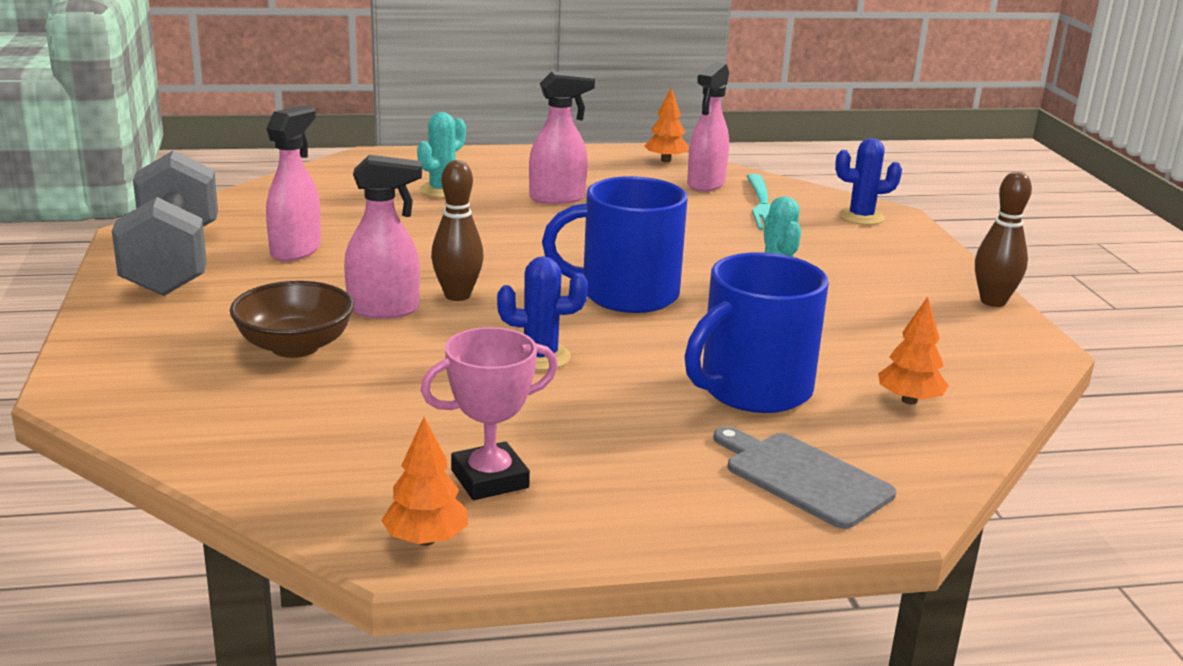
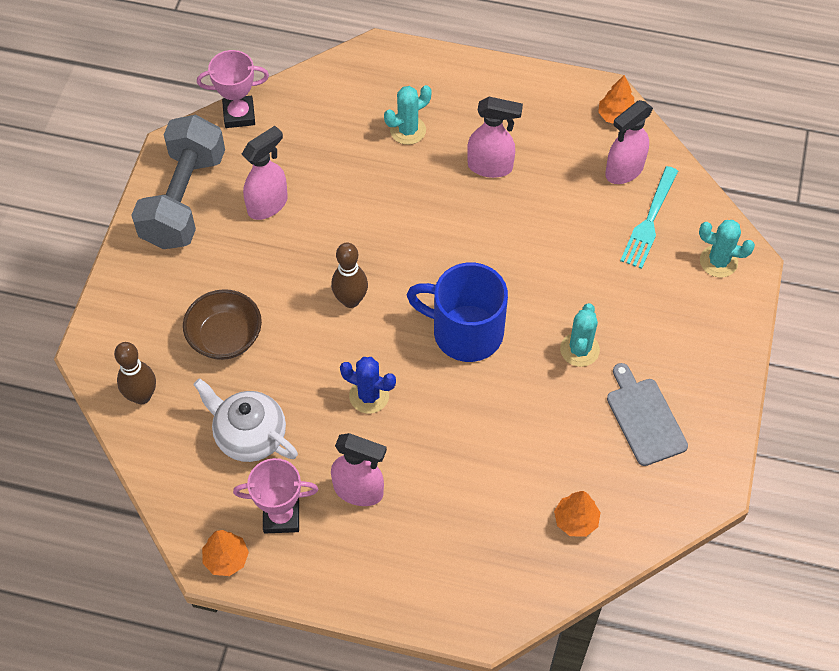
camera: 25 degrees right, 35 degrees up
pink spray bottle [344,155,422,319] -> pink spray bottle moved to [331,433,387,506]
blue mug [684,252,829,413] -> none
grey cutting board [713,426,896,529] -> grey cutting board moved to [607,363,688,466]
blue cactus [835,138,902,225] -> turquoise cactus [699,220,755,278]
brown bowling pin [975,171,1032,307] -> brown bowling pin moved to [114,342,156,404]
none -> white teapot [193,378,298,462]
none -> pink trophy [197,50,269,128]

